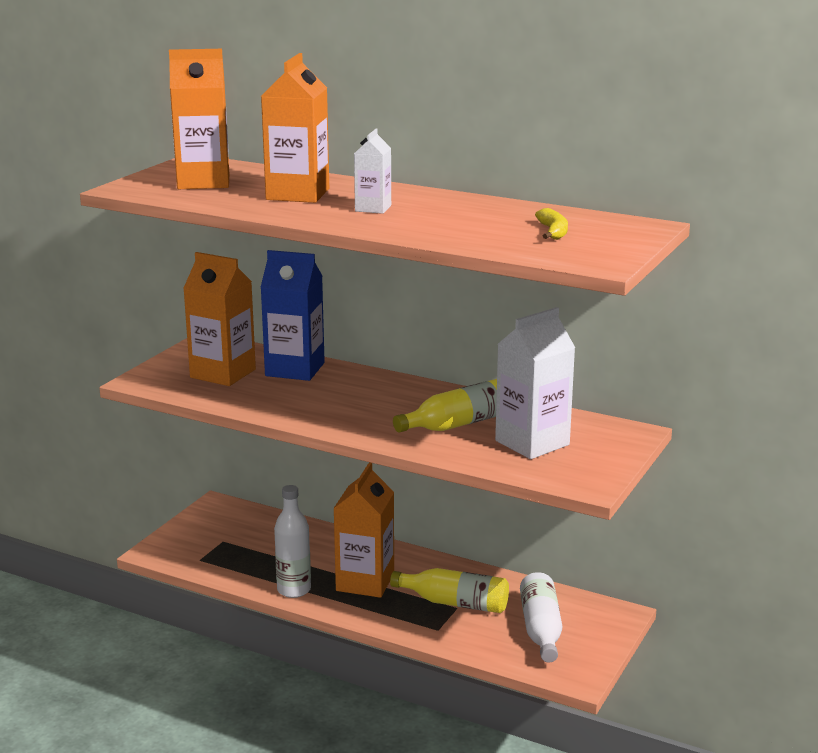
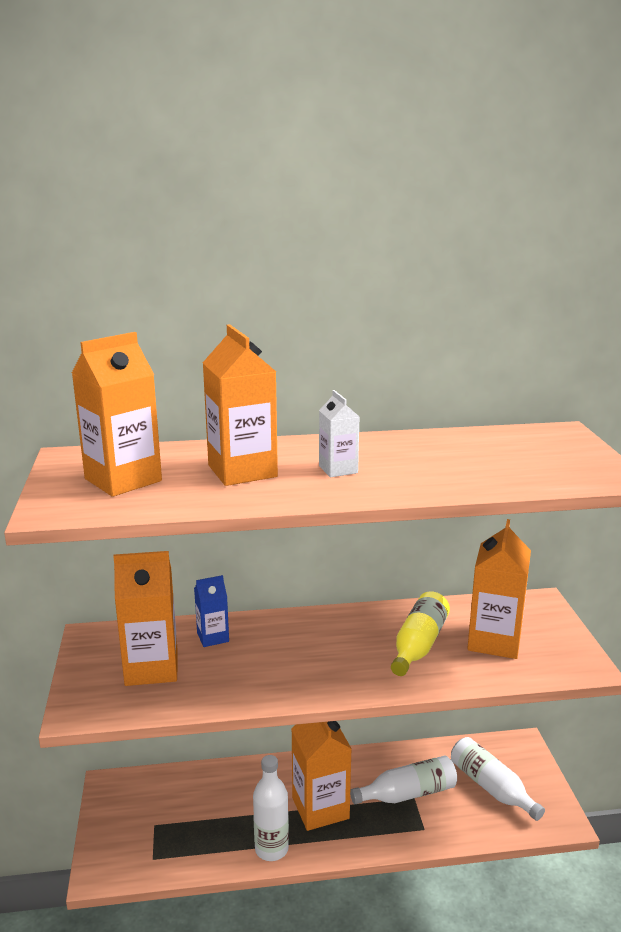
camera: 35 degrees left, 0 degrees up
blue carton [260,250,325,381] -> blue carton [194,575,229,647], size x0.55
yellow bottle [390,568,509,613] -> white bottle [350,756,457,804]
white carton [495,307,575,459] -> orange carton [467,519,531,659]
yellow banana [535,208,568,240] -> none

